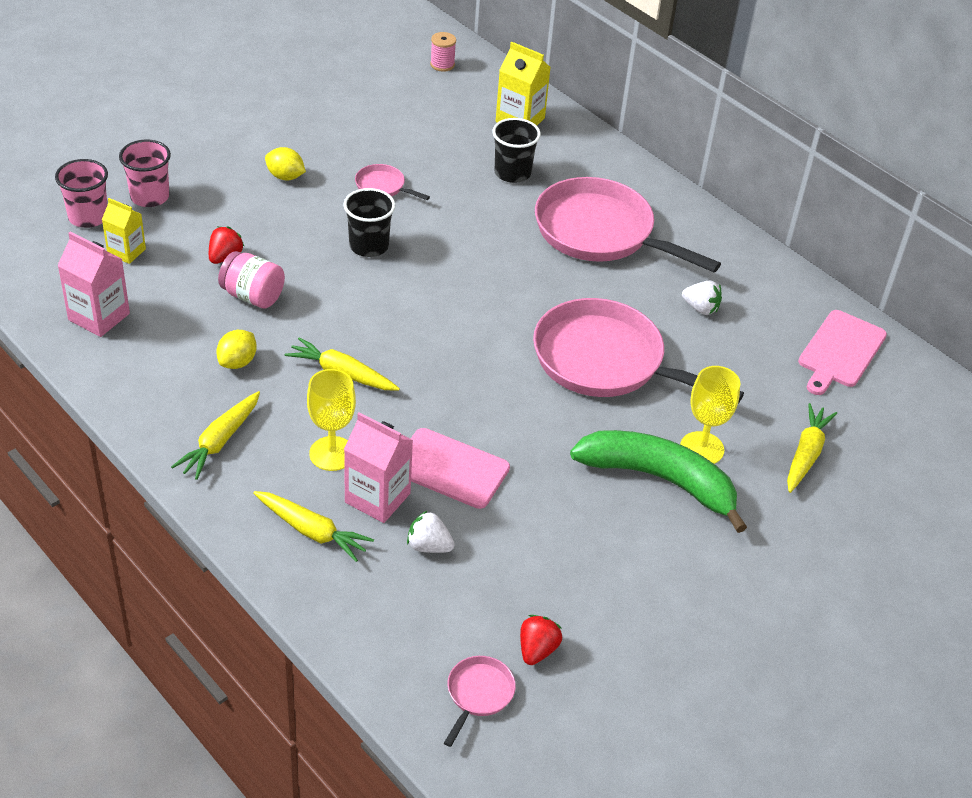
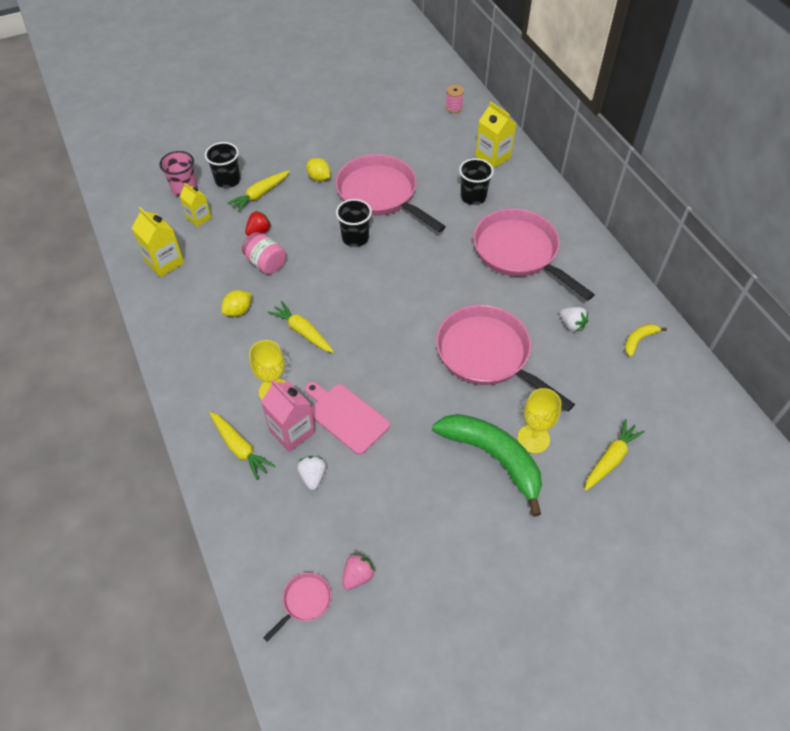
camera: 20 degrees right, 10 degrees up
pink carton [57,232,130,337] -> yellow carton [132,207,184,277]
pink cup [119,140,171,207] -> black cup [205,142,241,188]
yellow carrot [171,391,260,480] -> yellow carrot moved to [227,170,290,212]
pink pan [355,164,430,200] -> pink pan [336,154,446,232], size x2.36
white strawberry [407,511,455,553] -> white strawberry turned 45 degrees clockwise [297,456,326,490]
red strawberry [520,615,562,665] -> pink strawberry [342,553,376,590]
pink cutting board [798,310,887,395] -> none
none -> yellow banana [625,324,667,357]

